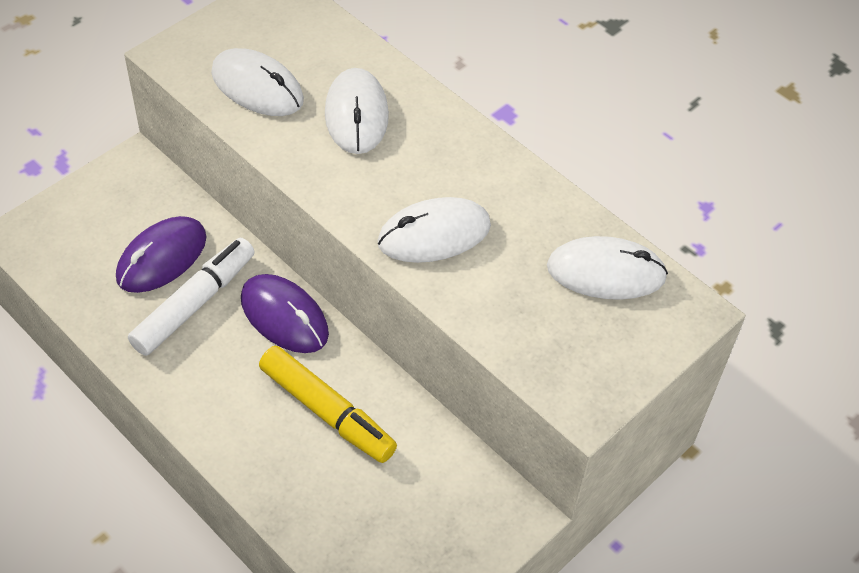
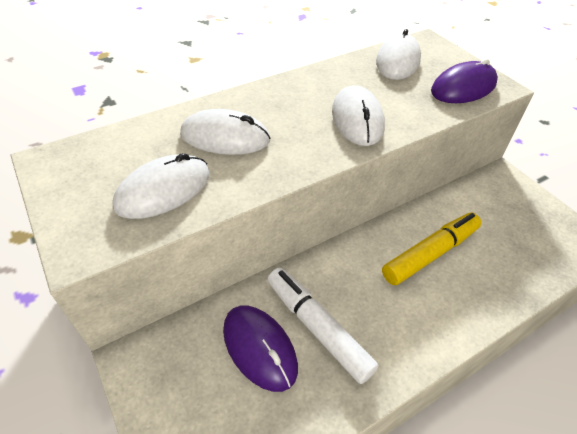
camera: 75 degrees left, 5 degrees down
purple mouse [241,274,329,353] -> purple mouse moved to [431,59,498,103]

